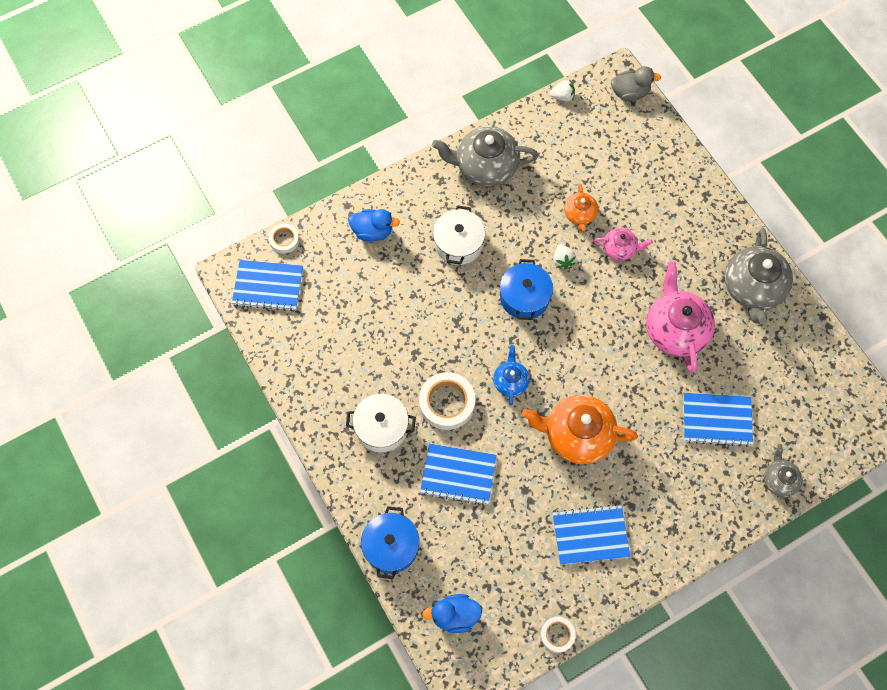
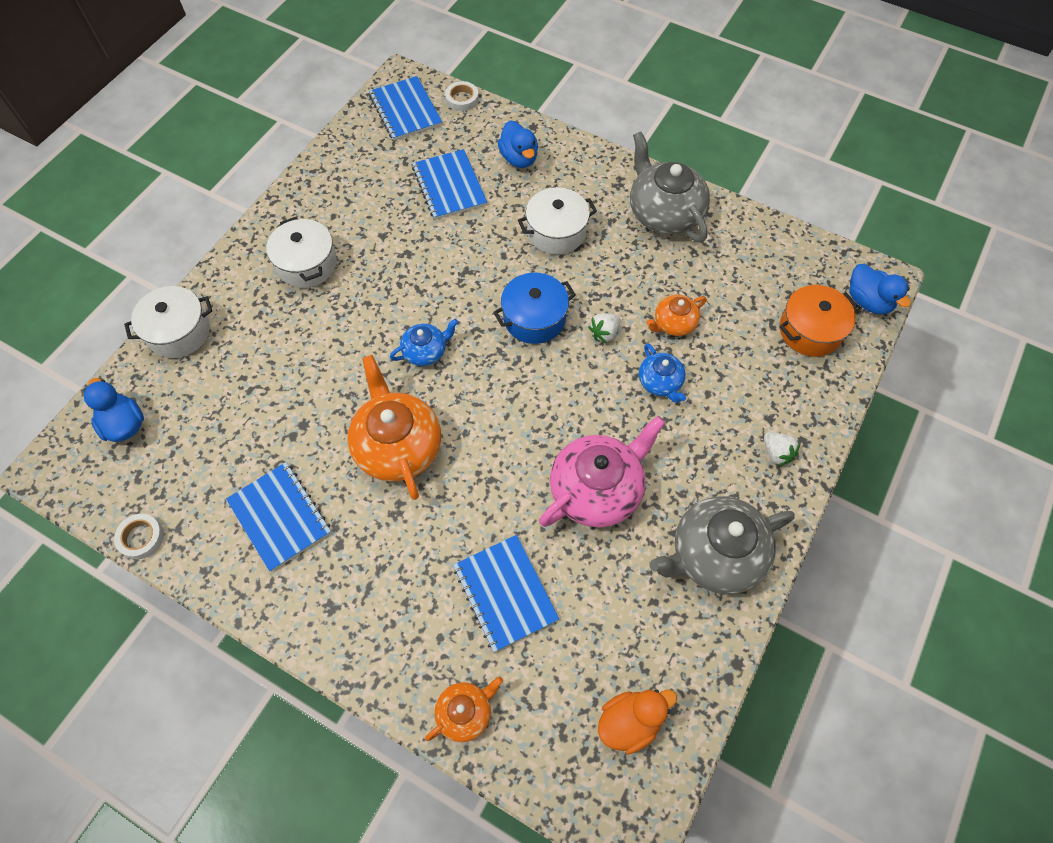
camera: 60 degrees right, 5 degrees down
blue pot [361,506,419,579] -> white pot [124,286,212,358]
white tape [419,372,475,430] -> none
blue notebook [420,443,497,505] -> blue notebook moved to [412,149,487,220]
white strawberry [550,79,575,102] -> white strawberry moved to [764,432,800,466]
pink teapot [594,228,653,261] -> blue teapot [639,343,686,403]
grey duck [611,66,661,101] -> blue duck [849,264,911,314]
grey teapot [764,444,803,507] -> orange teapot [425,676,503,742]
none -> orange duck [598,689,677,754]
none -> orange pot [779,285,858,357]

